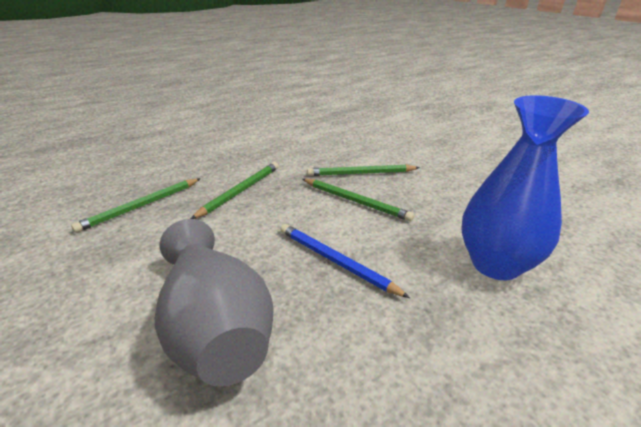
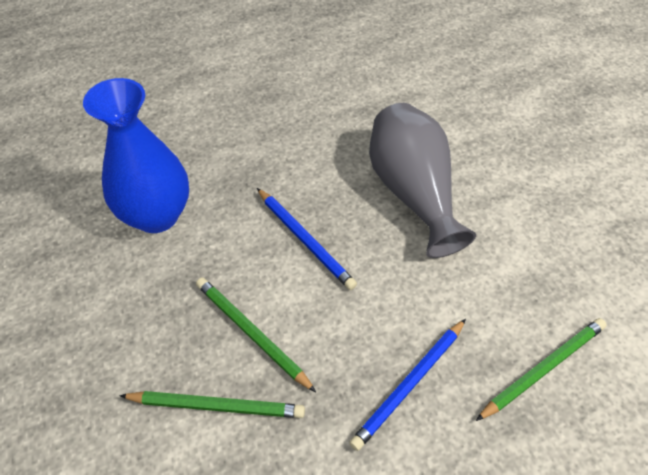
camera: 170 degrees left, 20 degrees up
green pencil [191,162,279,219] -> blue pencil [349,319,466,451]

